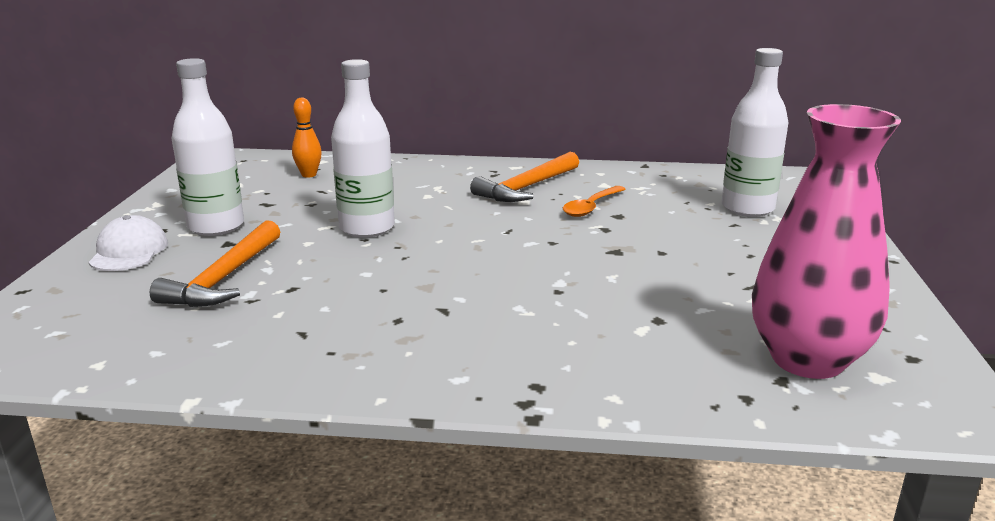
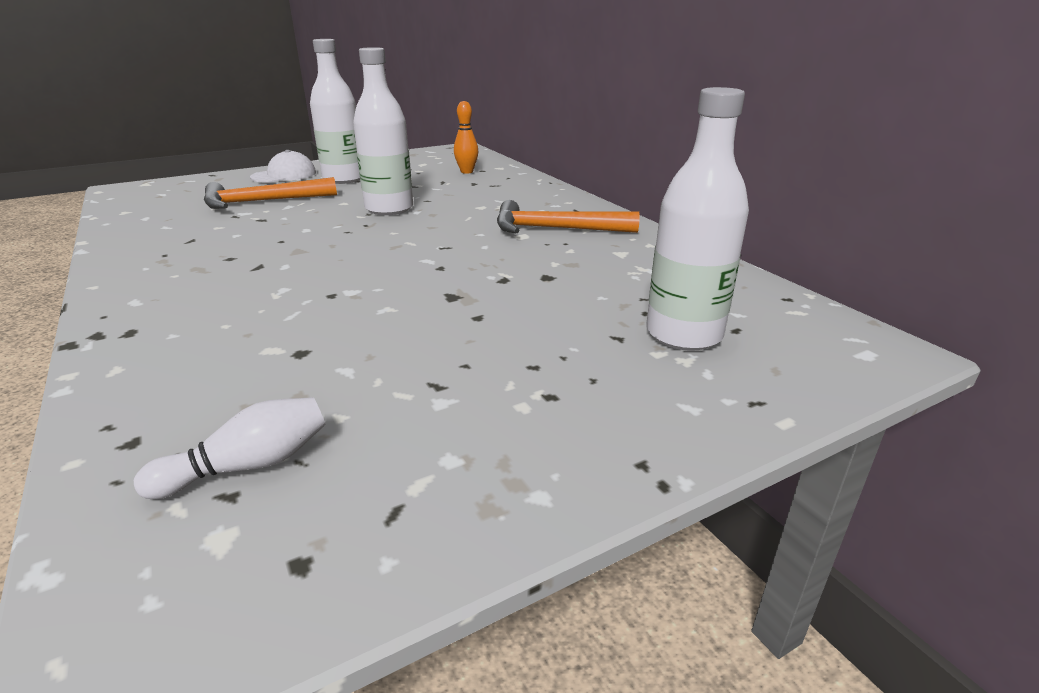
camera: 55 degrees right, 5 degrees up
orange spoon [563,186,626,217] -> none
pink vase [752,104,901,379] -> white bowling pin [134,397,326,499]

